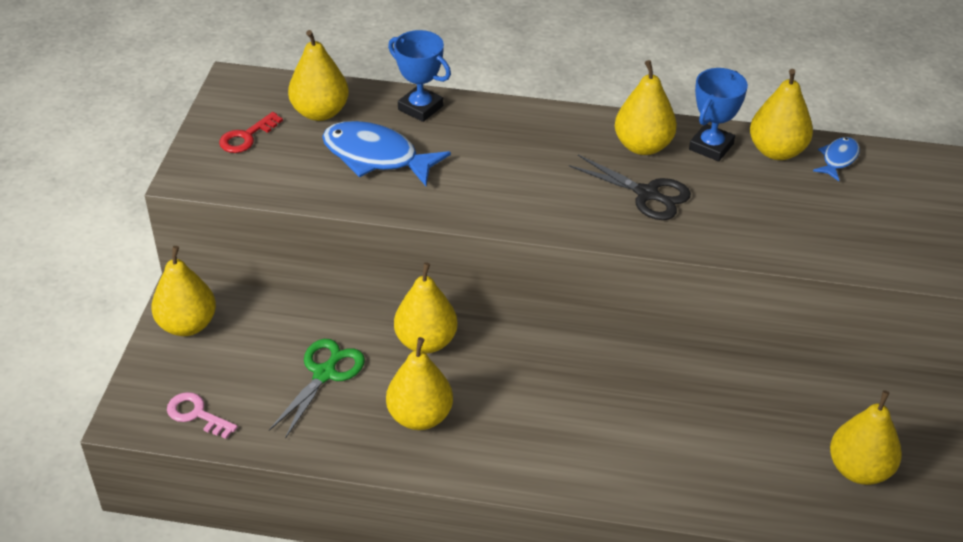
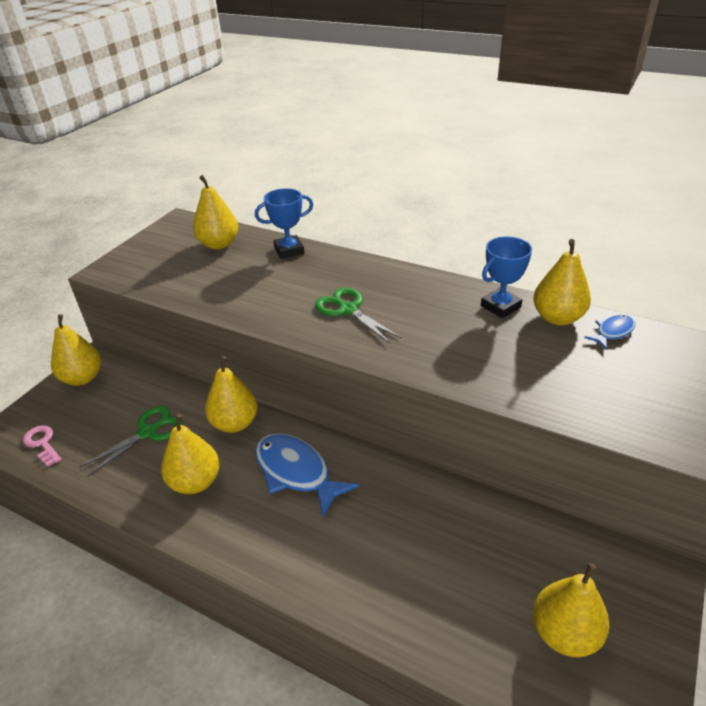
camera: 20 degrees right, 5 degrees down
red key [219,112,283,153] -> none
blue fish [322,121,451,186] -> blue fish moved to [255,433,359,518]
blue trophy [388,30,451,122] -> blue trophy turned 75 degrees counterclockwise [255,188,313,259]
black scissors [569,155,691,220] -> none
yellow pear [615,60,677,155] -> none
none -> green scissors [315,288,402,344]

